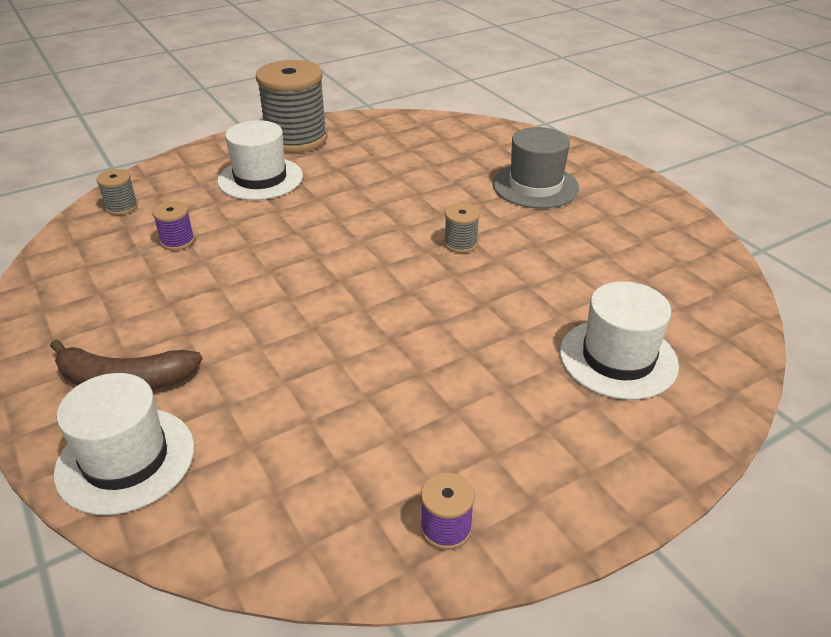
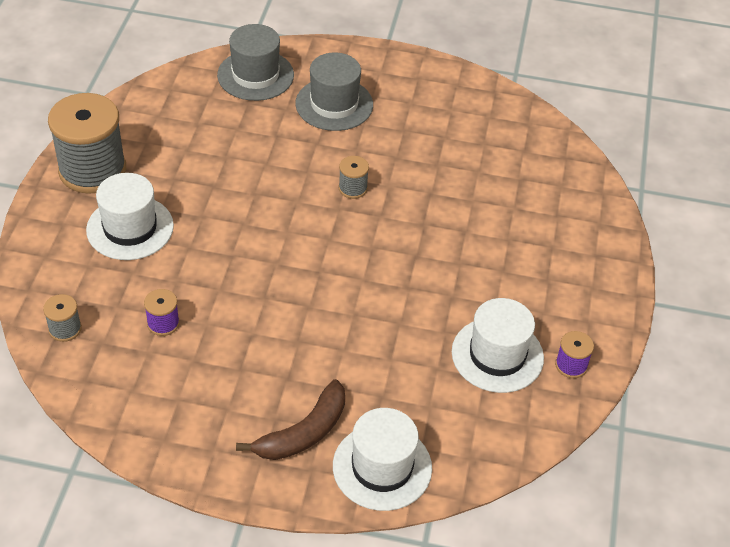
camera: 50 degrees left, 10 degrees up
white hat [560,281,679,400] -> white hat moved to [452,298,544,393]
none -> grey hat [217,24,294,101]

